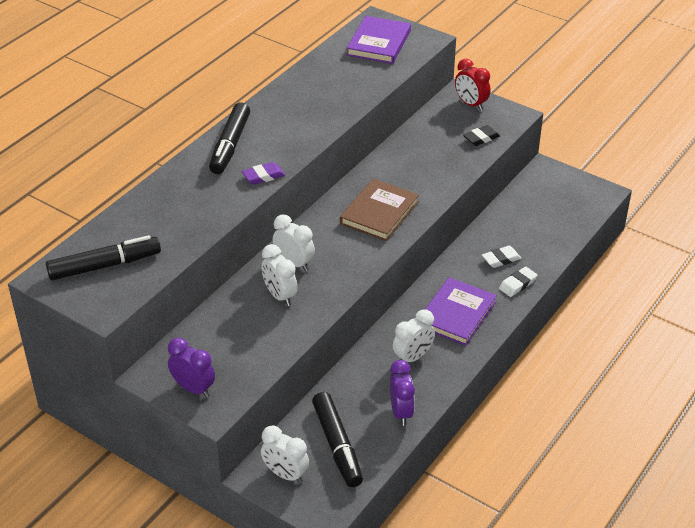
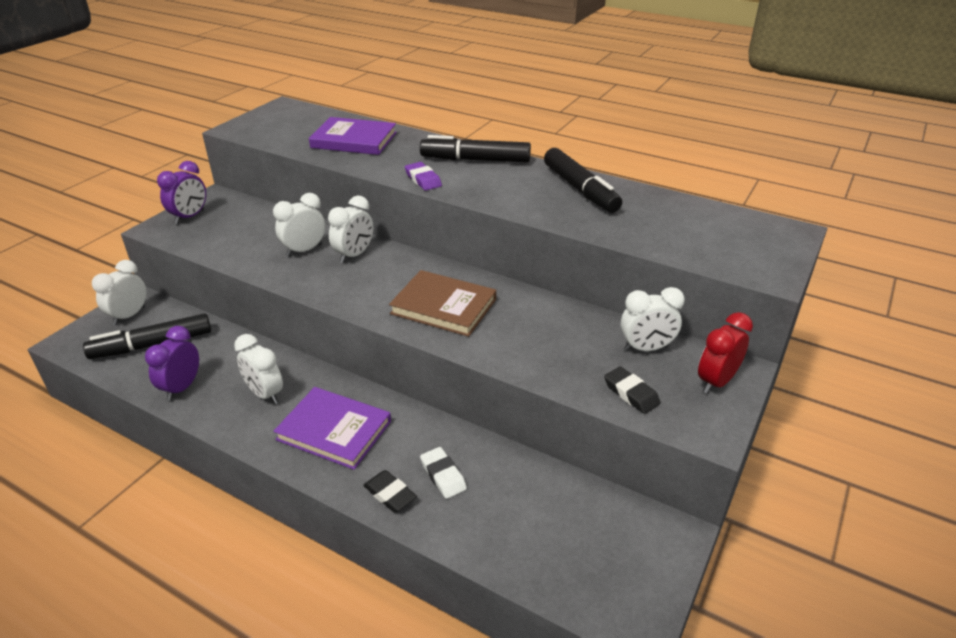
camera: 85 degrees right, 5 degrees down
black marker [46,235,161,281] -> black marker moved to [544,148,622,213]
purple book [347,16,411,64] -> purple book moved to [309,117,397,155]
purple clock [390,360,415,426] -> purple clock turned 120 degrees clockwise [145,326,199,401]
white eraser [499,267,537,297] -> black eraser [363,470,417,512]
none -> white clock [621,287,685,352]

